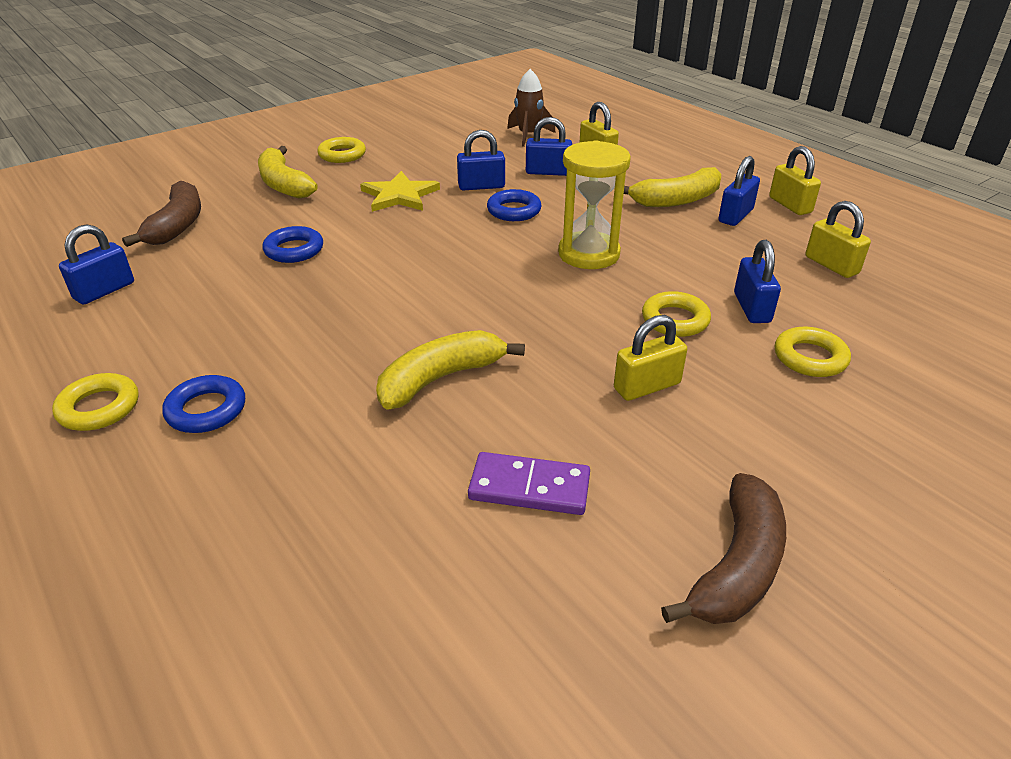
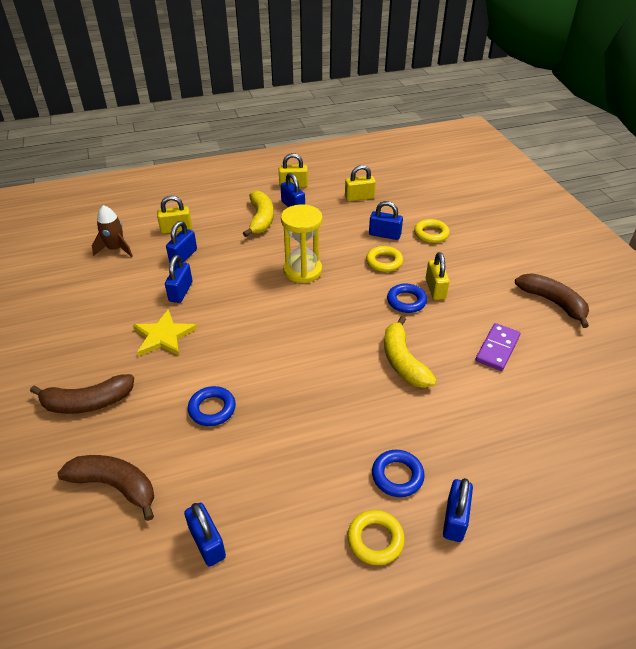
camera: 70 degrees left, 5 degrees up
yellow banana [258,146,318,199] -> brown banana [30,374,134,414]
yellow ring [317,137,366,163] -> none
blue ring [487,189,542,221] -> blue ring moved to [387,284,427,313]
none -> blue padlock [443,478,473,542]

